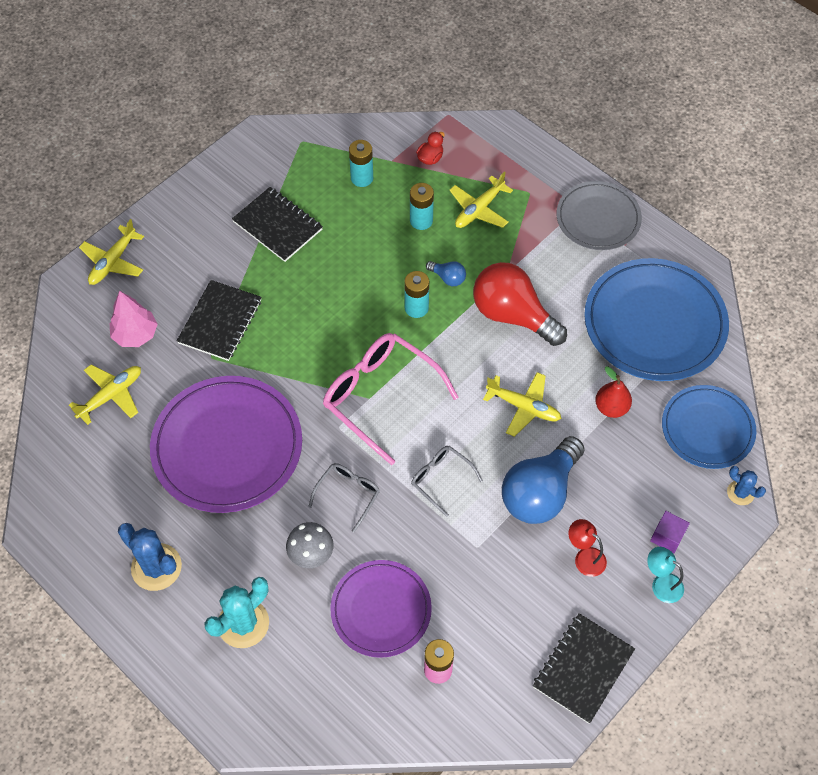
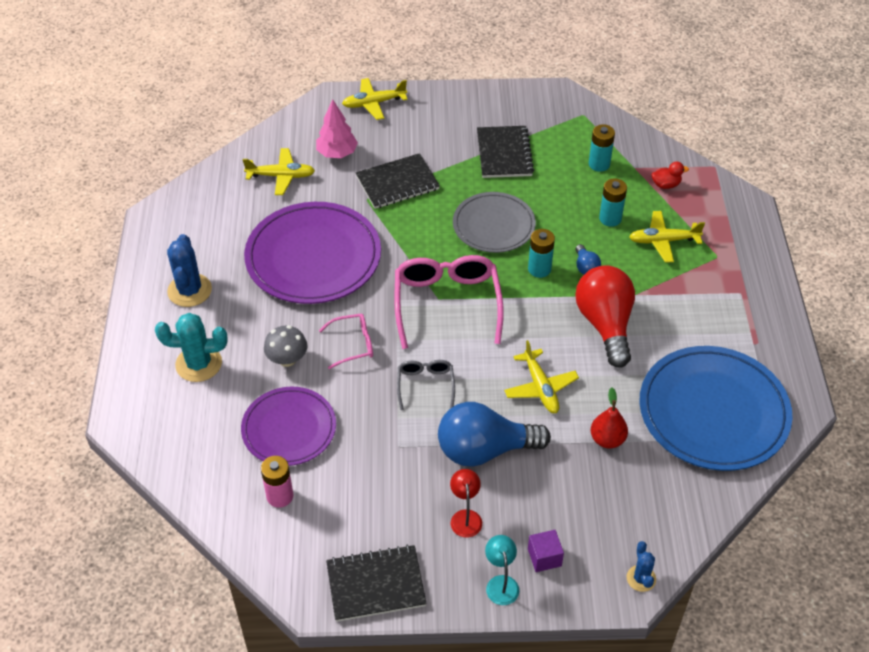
camera: 45 degrees right, 10 degrees down
grey glasses [308,463,380,532] -> pink glasses [319,314,373,369]
grey plate [557,181,642,250] -> grey plate moved to [453,192,536,253]
blue plate [662,385,756,469] -> none

